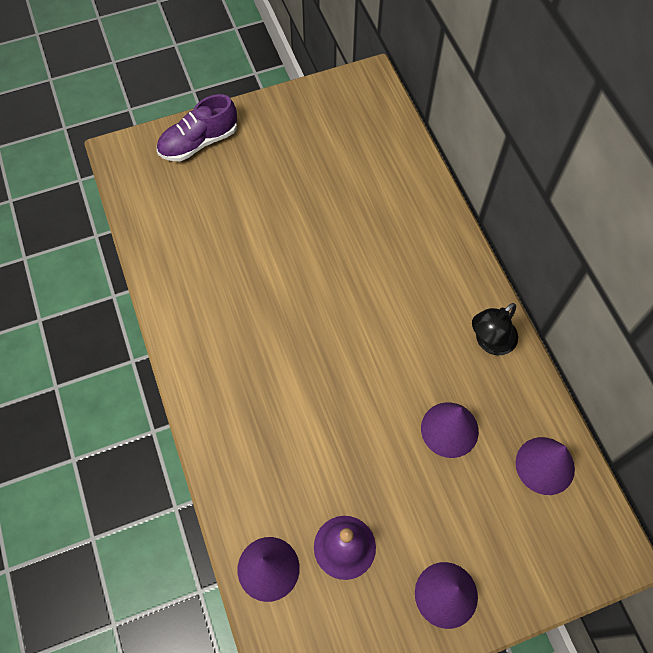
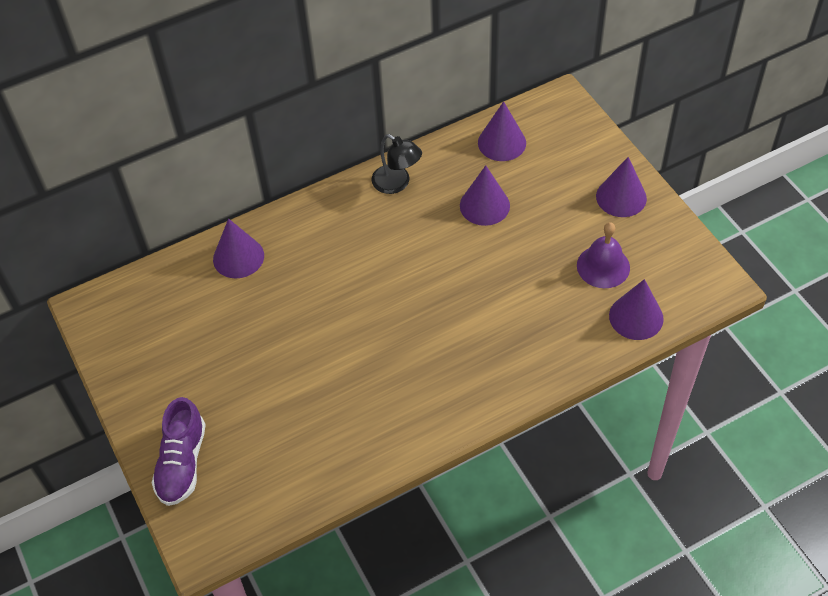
camera: 95 degrees left, 10 degrees down
purple shoe [157,94,237,161] -> purple shoe turned 45 degrees clockwise [152,397,206,506]
none -> purple cone [213,218,264,279]

